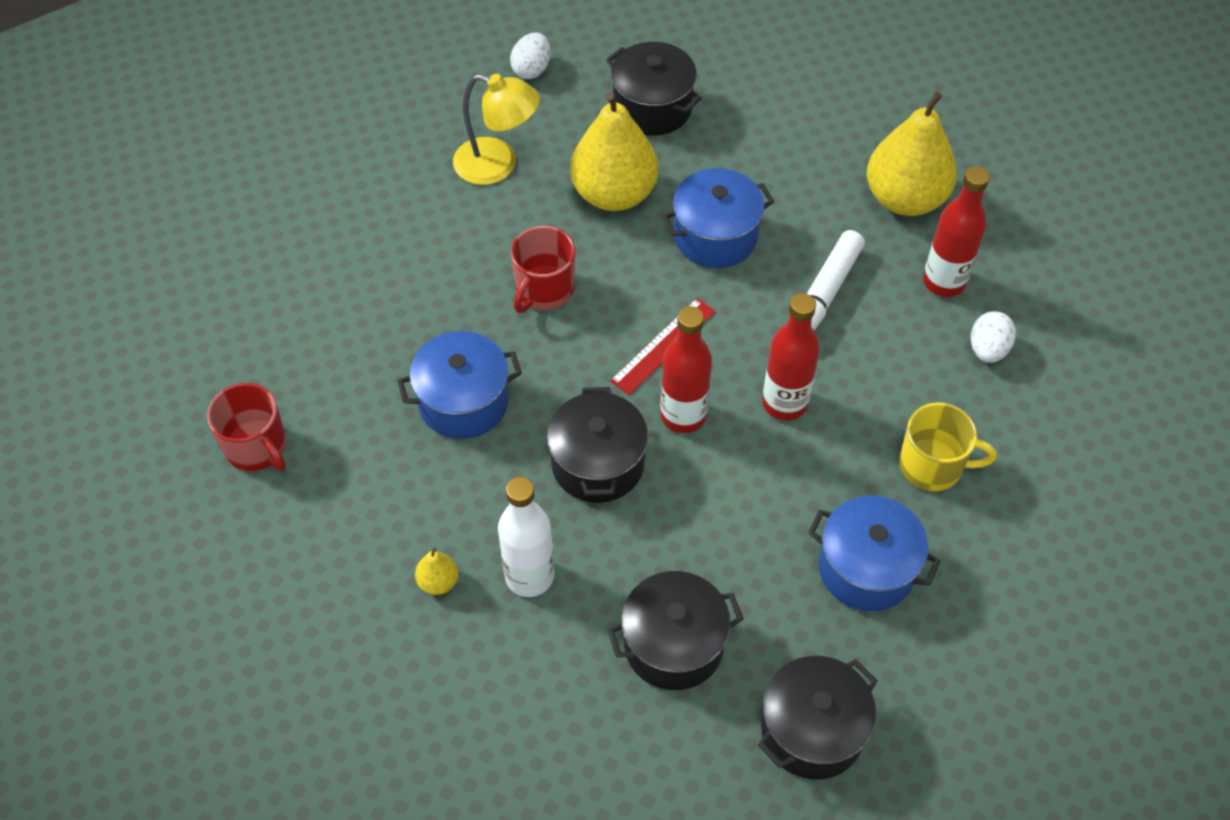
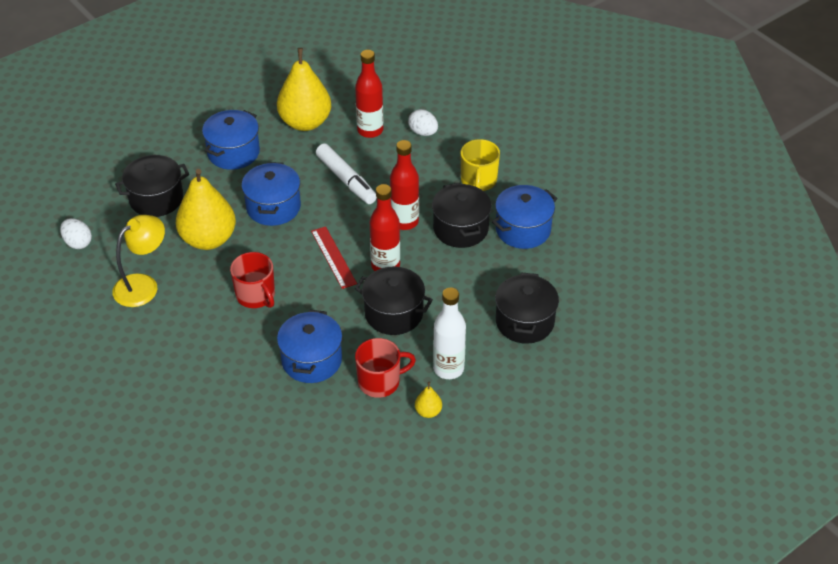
camera: 65 degrees left, 10 degrees down
red mug [207,383,286,471] -> red mug moved to [355,338,416,398]
black pot [758,656,878,780] -> black pot moved to [432,183,491,248]
yellow mug [899,402,997,491] -> yellow mug turned 150 degrees clockwise [460,139,500,191]
none -> blue pot [202,110,260,170]

